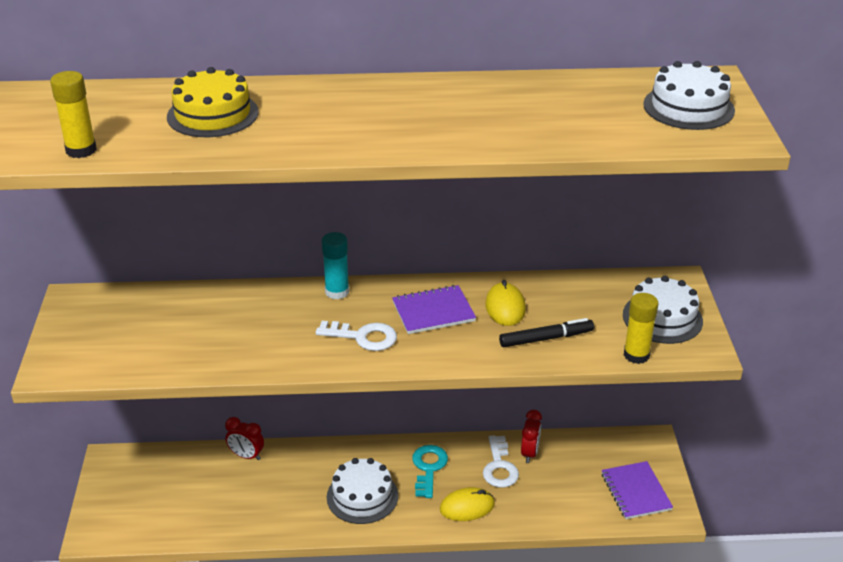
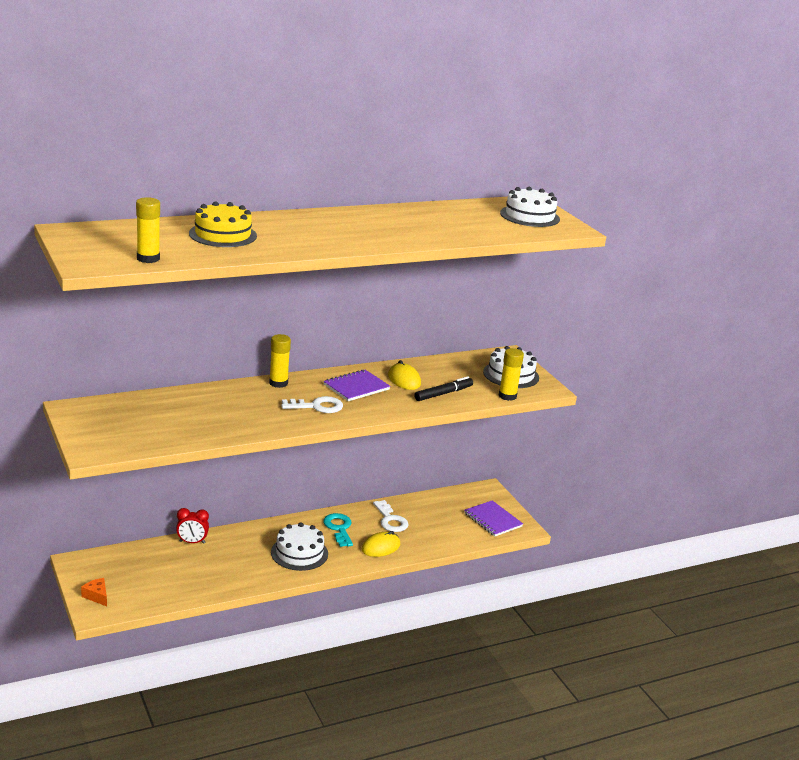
camera: 25 degrees left, 10 degrees down
turquoise glue stick [321,232,349,299] -> yellow glue stick [269,334,291,388]
red clock [521,410,542,463] -> none
none -> orange cheese [81,578,107,606]

